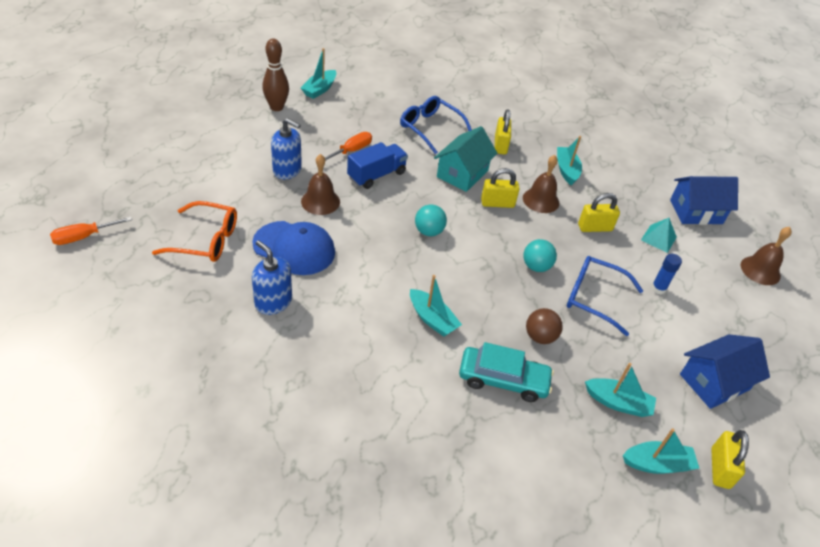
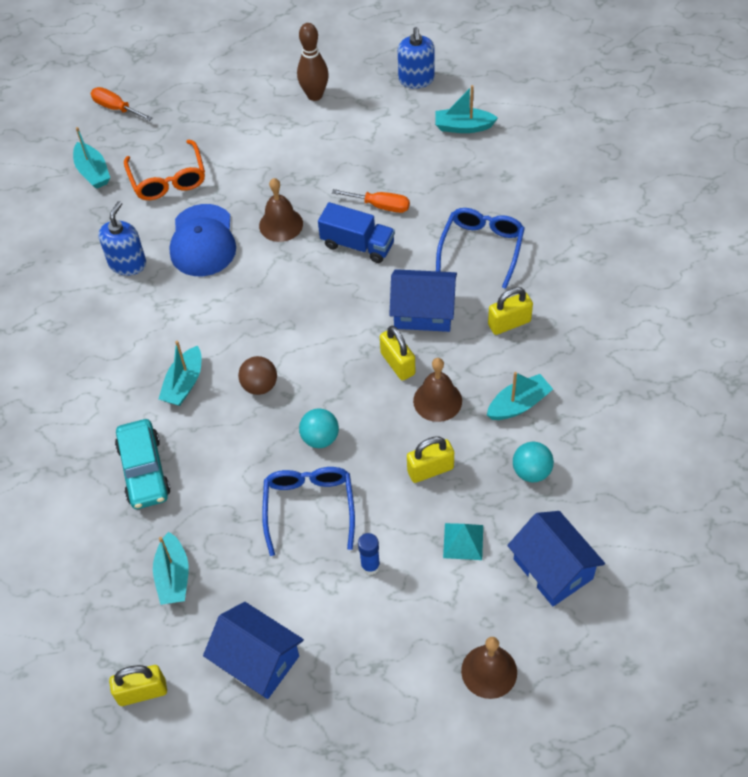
camera: 70 degrees right, 10 degrees up
brown bowling pin [263,39,289,111] -> brown bowling pin moved to [297,23,329,101]
blue soap dispenser [271,118,302,180] -> blue soap dispenser moved to [398,27,435,89]
turquoise ball [415,204,447,236] -> turquoise ball moved to [513,442,554,482]
turquoise house [434,126,498,192] -> blue house [389,269,457,332]
brown ball [526,308,563,344] -> brown ball moved to [238,356,277,395]
yellow padlock [578,193,620,232] -> yellow padlock turned 75 degrees counterclockwise [407,437,454,483]
turquoise boat [623,428,699,474] -> turquoise boat moved to [73,127,110,189]

